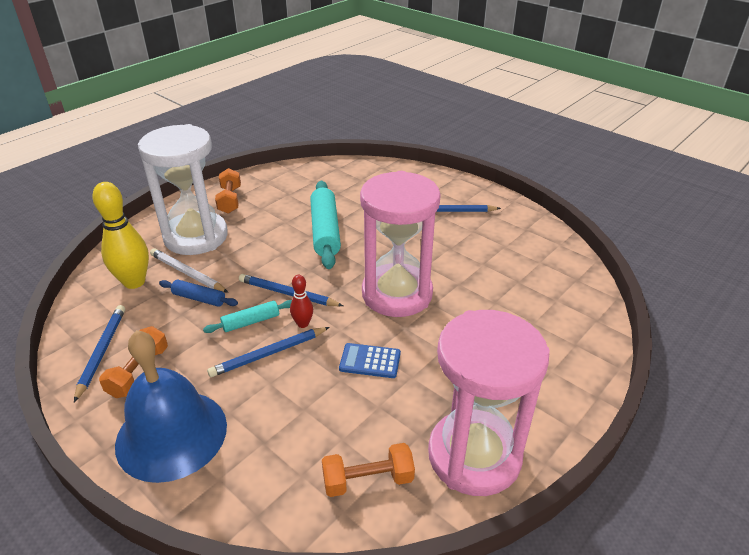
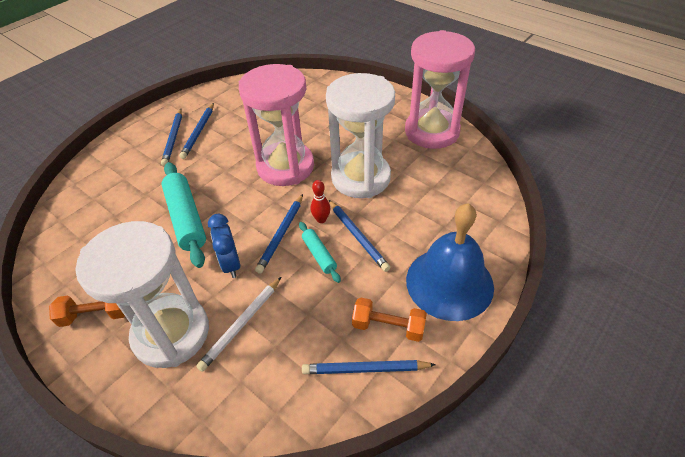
camera: 90 degrees left, 10 degrees up
yellow bowling pin [92,182,149,289] -> none
blue rolling pin [159,280,238,307] -> none
turquoise rolling pin [310,181,341,269] -> turquoise rolling pin turned 75 degrees clockwise [161,162,206,268]
orange dumbbell [322,443,415,497] -> none
blue calculator [339,343,401,378] -> white hourglass [326,73,395,198]
none -> blue pencil [179,103,214,159]
none -> blue clock [208,214,240,278]

